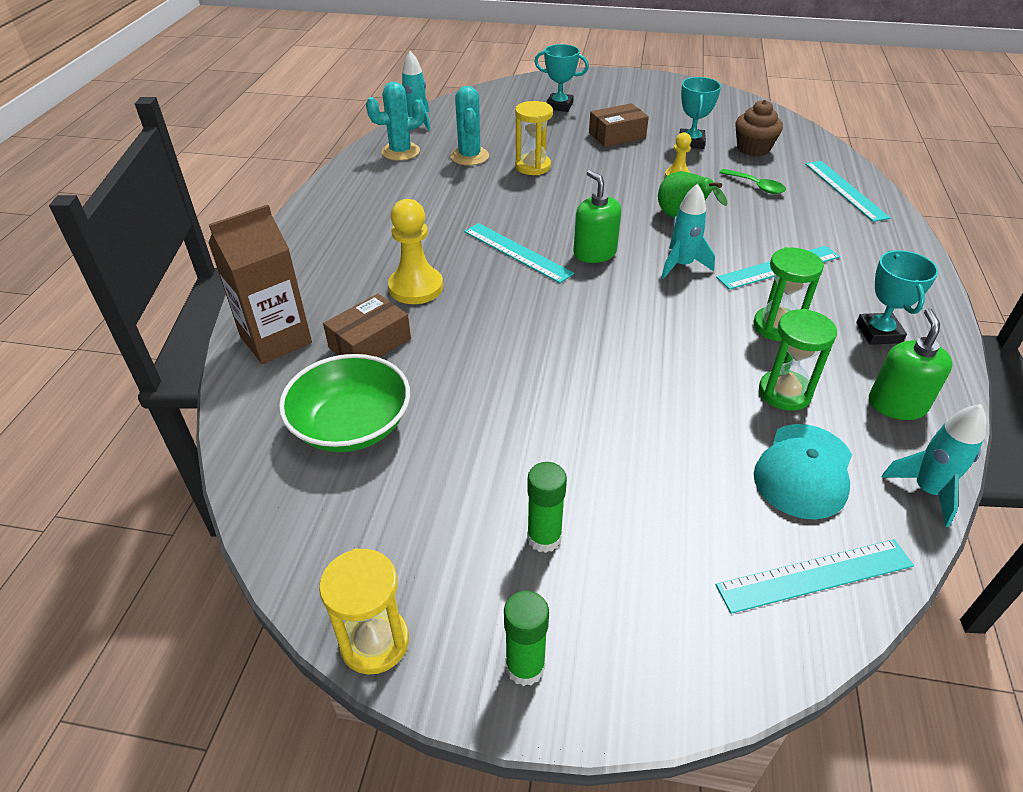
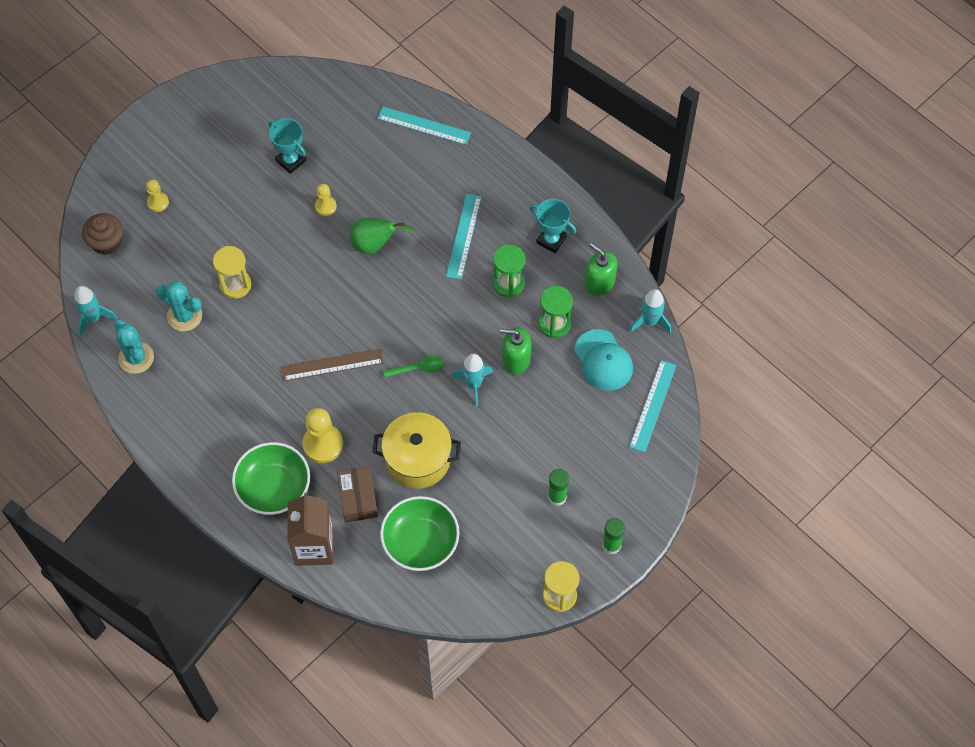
camera: 55 degrees left, 20 degrees up
turquoise cactus [366,82,425,161] -> turquoise cactus turned 45 degrees counterclockwise [114,320,154,374]
turquoise ruler [464,223,574,283] -> brown ruler [281,349,384,381]
turquoise trophy [534,44,589,112] -> yellow pawn [146,180,169,212]
green soap dispenser [574,170,621,263] -> green soap dispenser moved to [500,328,531,374]
brown box [589,103,649,147] -> none
turquoise rocket [661,184,715,279] -> turquoise rocket moved to [451,353,493,407]
green spoon [719,169,786,194] -> green spoon moved to [384,355,444,378]
brown cupcake [735,100,783,156] -> brown cupcake moved to [82,213,123,255]
none -> green bowl [232,442,310,515]
none -> yellow pot [373,412,461,489]

